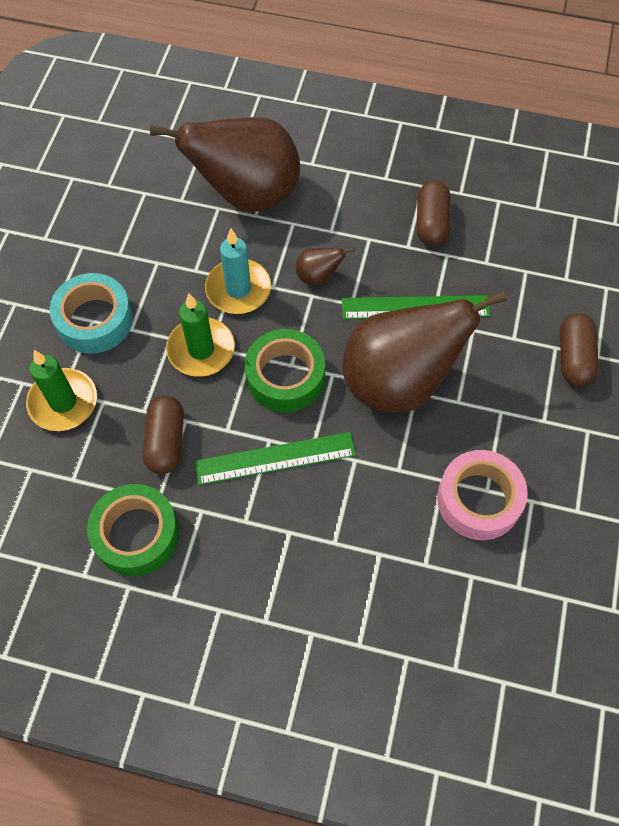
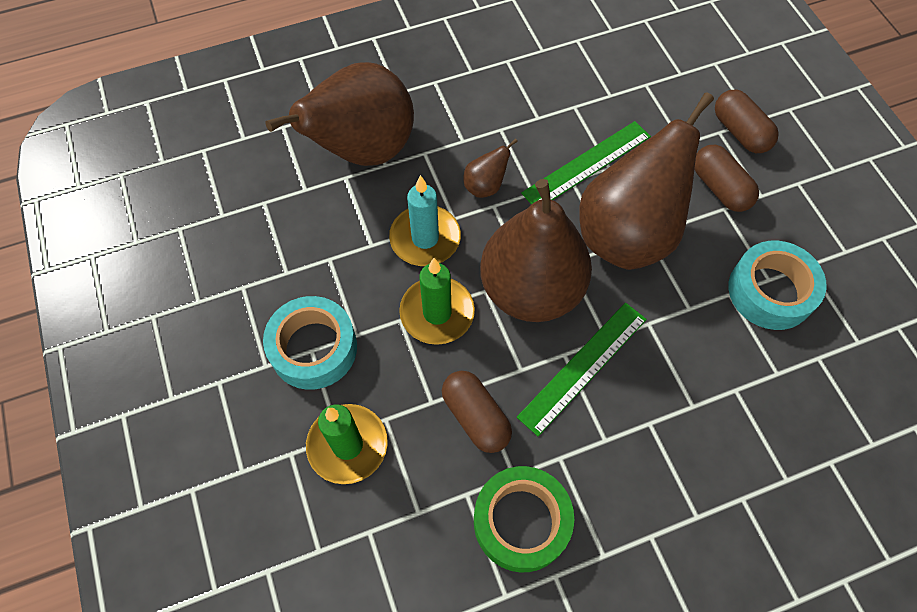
camera: 35 degrees left, 0 degrees up
green tape [245,329,325,412] -> brown pear [480,179,592,322]
brown capsule [417,180,451,246] -> brown capsule moved to [694,145,759,212]
pink tape [437,450,528,540] -> turquoise tape [728,241,827,330]

